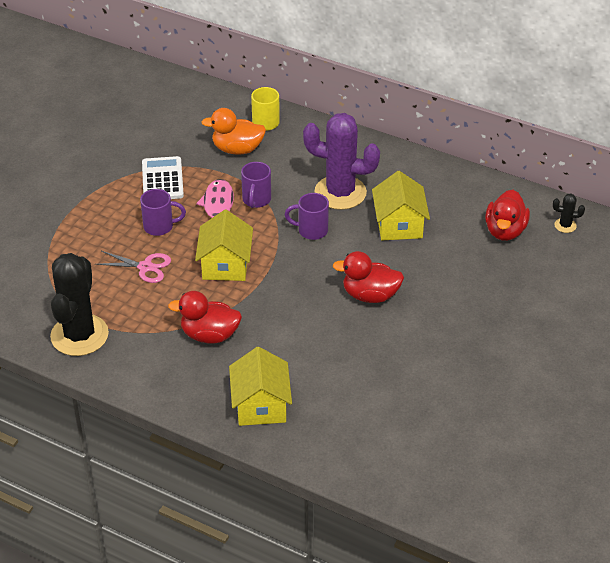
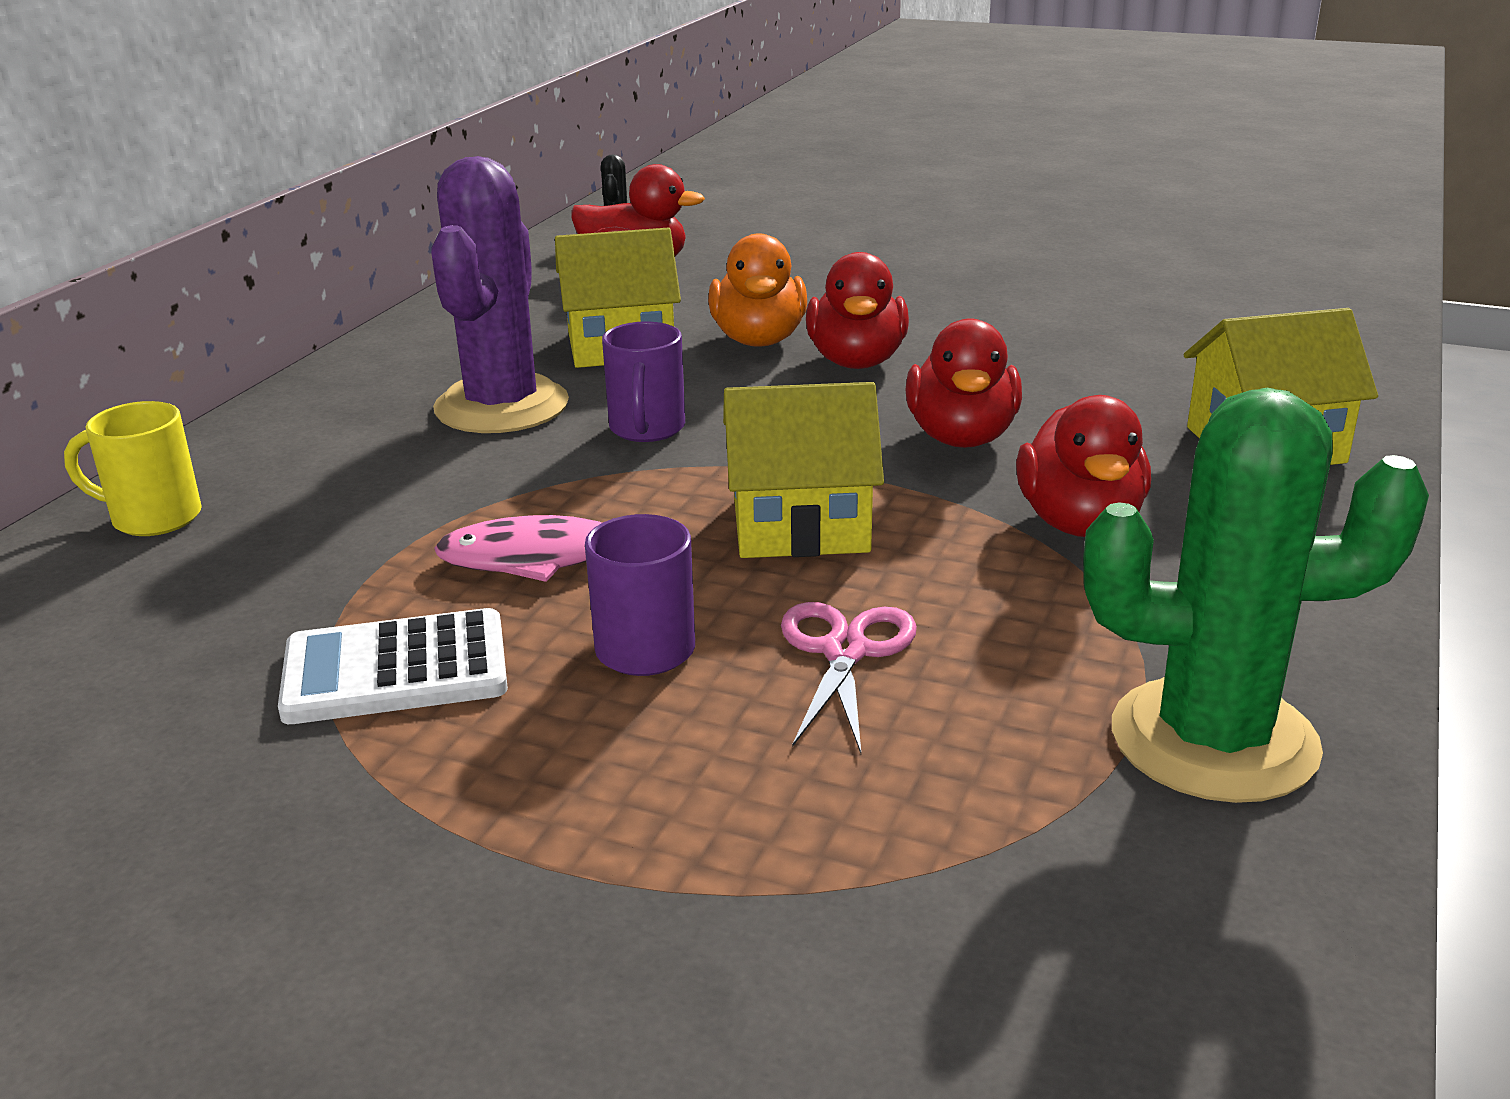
camera: 95 degrees left, 15 degrees down
black cactus [50,253,109,356] -> green cactus [1083,388,1429,803]
orange duck [201,108,266,155] -> orange duck moved to [708,233,807,347]
purple mug [241,162,271,208] -> none
none -> red duck [905,318,1022,448]

